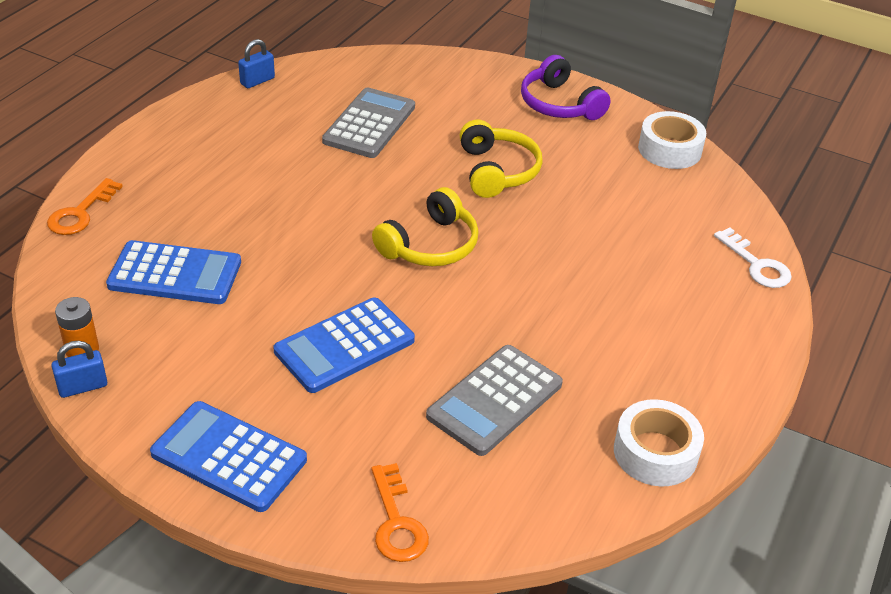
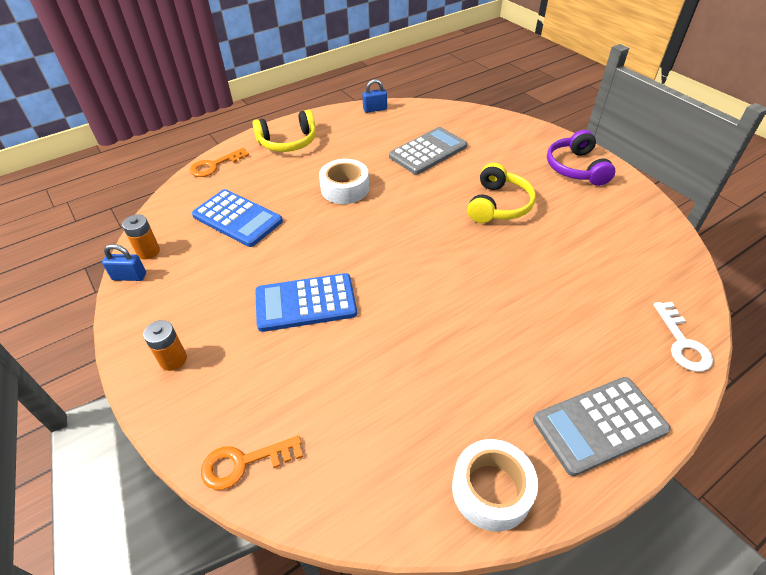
camera: 30 degrees right, 5 degrees up
blue calculator [150,401,307,512] -> orange battery [143,320,187,371]
yellow headphones [372,187,479,266] -> yellow headphones moved to [252,110,316,152]
orange key [372,463,429,562] -> orange key turned 60 degrees clockwise [201,436,303,490]
grey calculator [426,345,563,456] -> grey calculator moved to [533,377,671,476]
white tape [638,111,706,169] -> white tape moved to [319,159,369,204]

